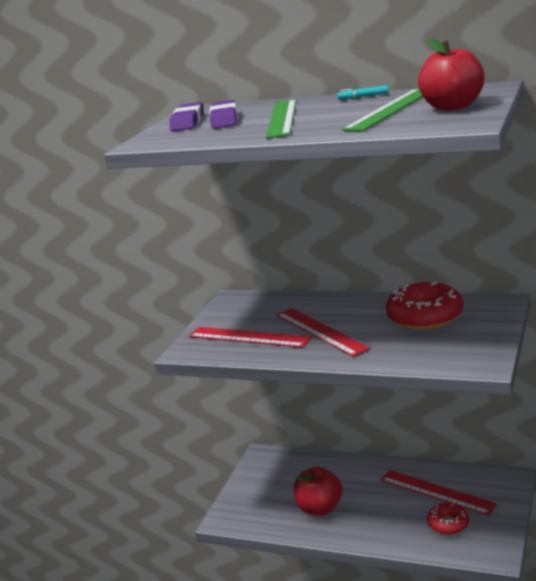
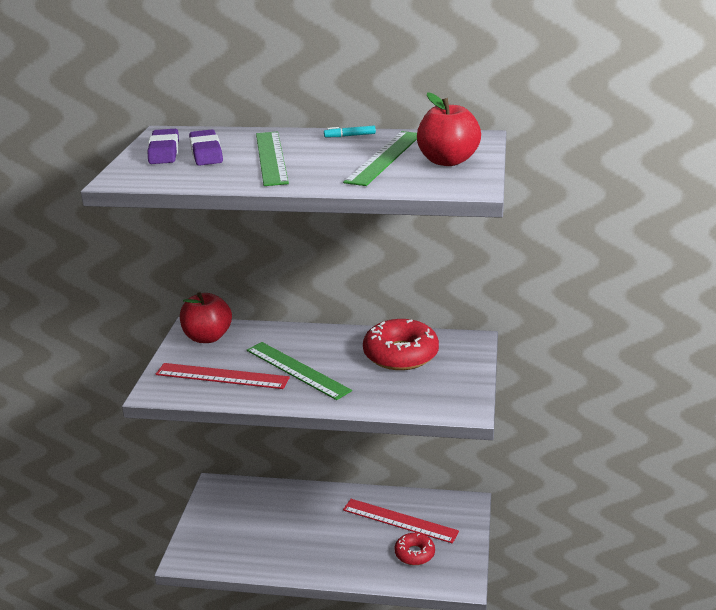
camera: 15 degrees left, 5 degrees up
red ruler [276,308,370,357] -> green ruler [247,342,352,400]
red apple [294,467,342,516] -> red apple moved to [180,292,232,343]

